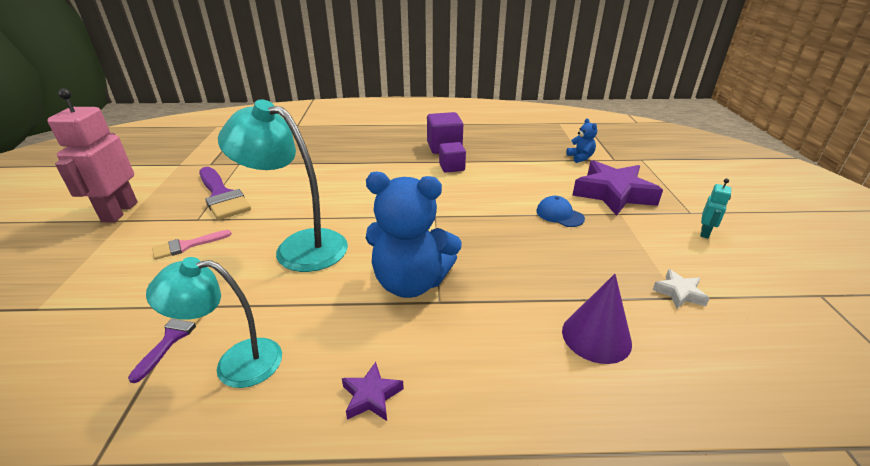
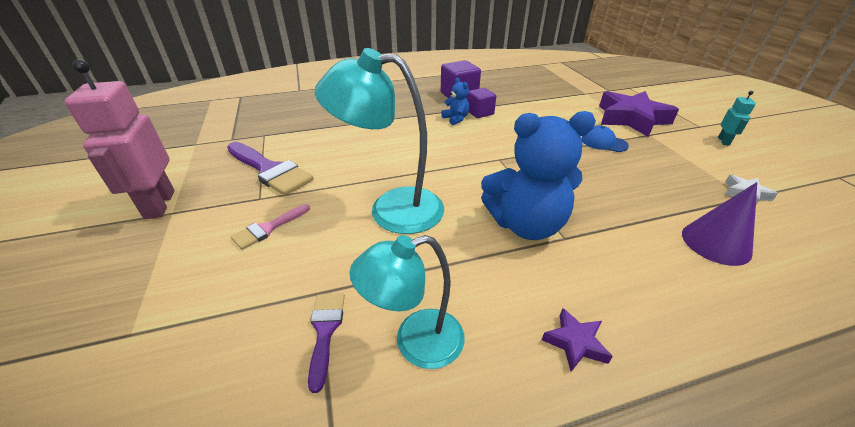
camera: 15 degrees left, 5 degrees up
blue teddy bear [566,118,597,163] -> blue teddy bear moved to [441,78,469,125]

